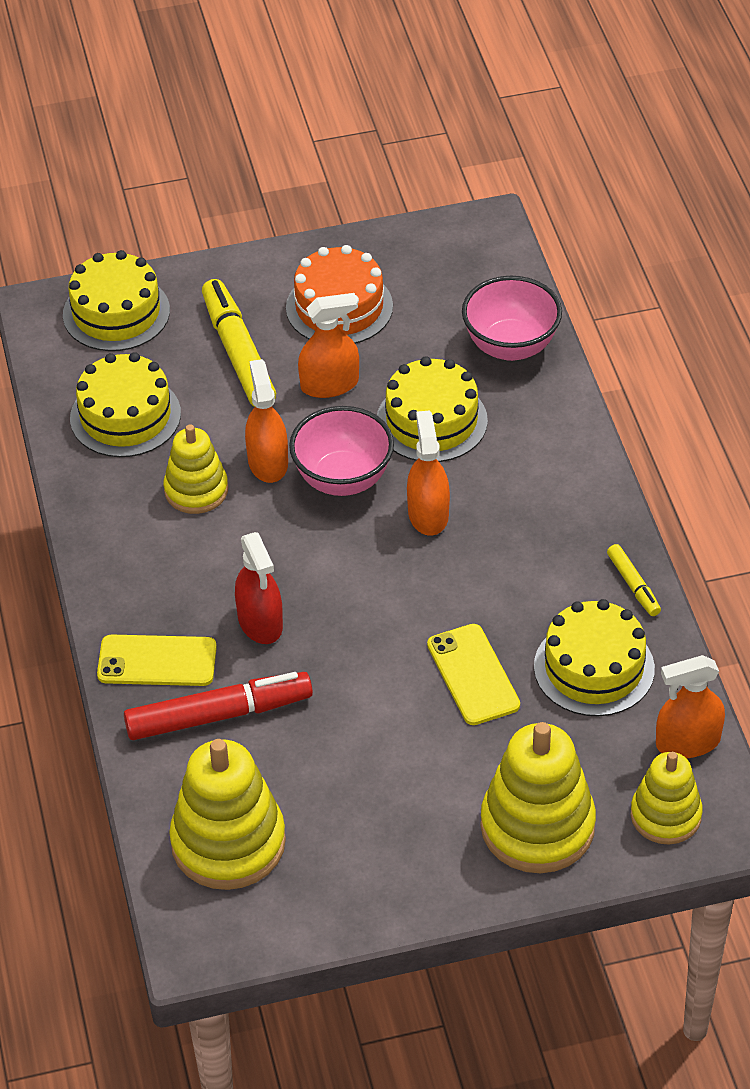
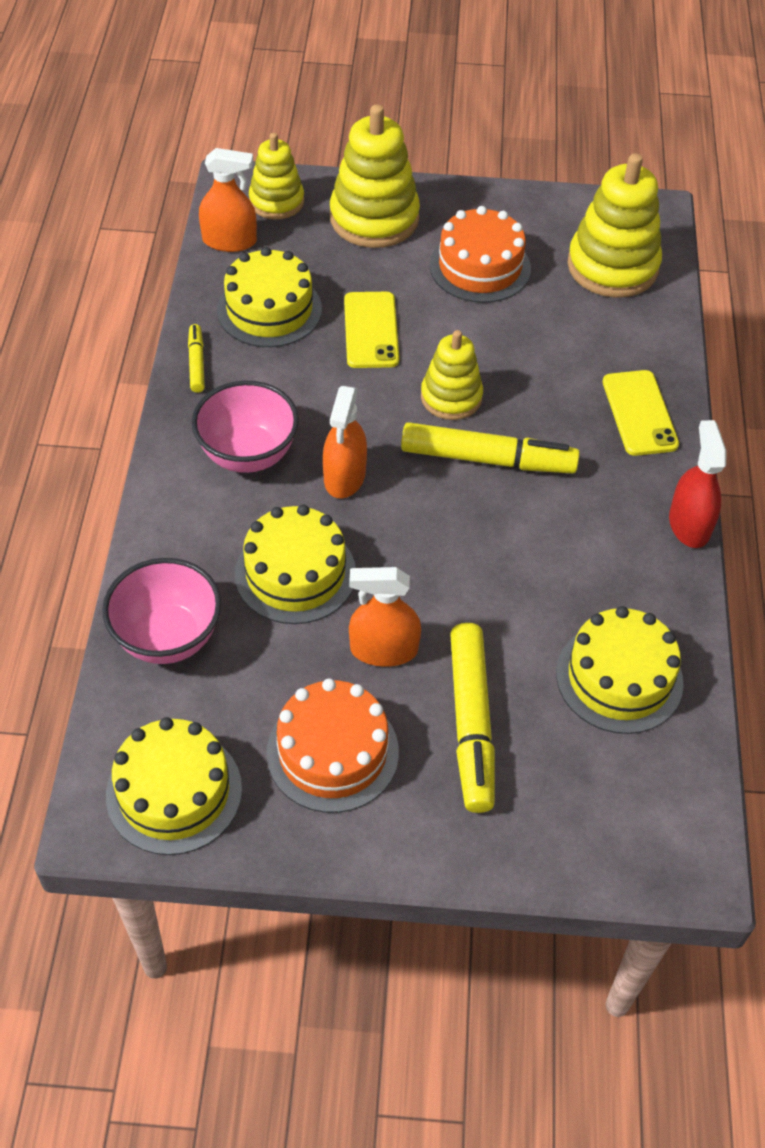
camera: 165 degrees left, 5 degrees up
yellow cake [63,250,170,351] -> yellow cake moved to [106,717,242,855]
yellow phone [97,635,217,686] -> yellow phone turned 60 degrees clockwise [603,370,679,456]
red marker [124,672,313,740] -> none
yellow stacking toy [163,424,228,514] -> yellow stacking toy moved to [421,330,483,420]
red spray bottle [235,532,283,644] -> red spray bottle moved to [669,420,726,548]
orange spray bottle [245,359,288,483] -> none
pink bowl [289,406,394,496] -> pink bowl moved to [192,381,299,473]
none -> yellow marker [401,422,580,474]
none -> orange cake [430,206,531,303]

